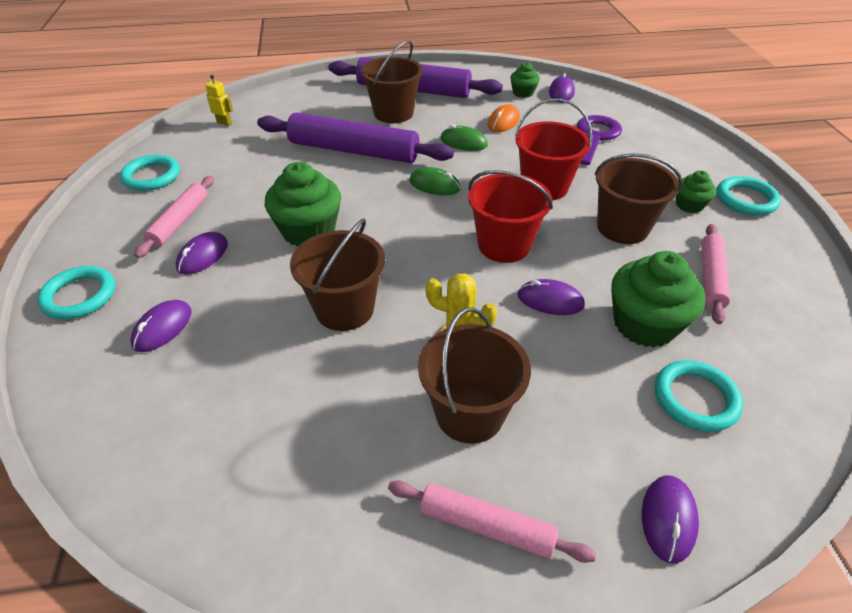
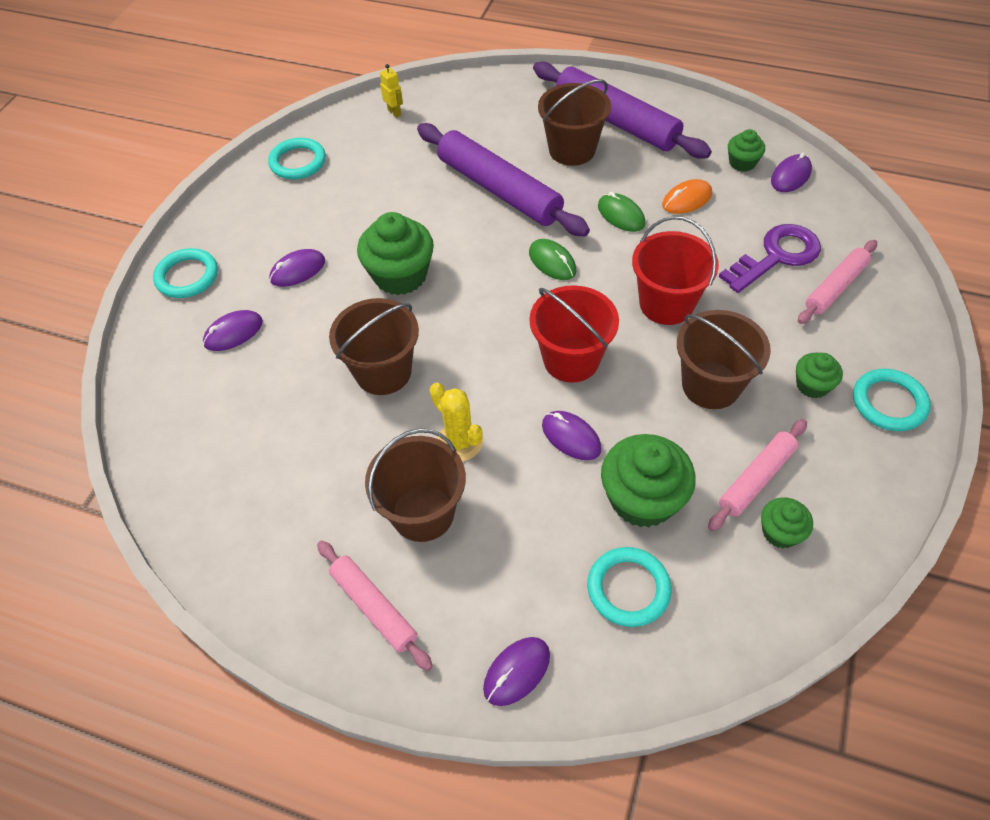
camera: 30 degrees right, 10 degrees up
pink rolling pin [134,176,214,258] -> pink rolling pin moved to [798,240,877,324]
none -> green cupcake [761,497,813,548]

